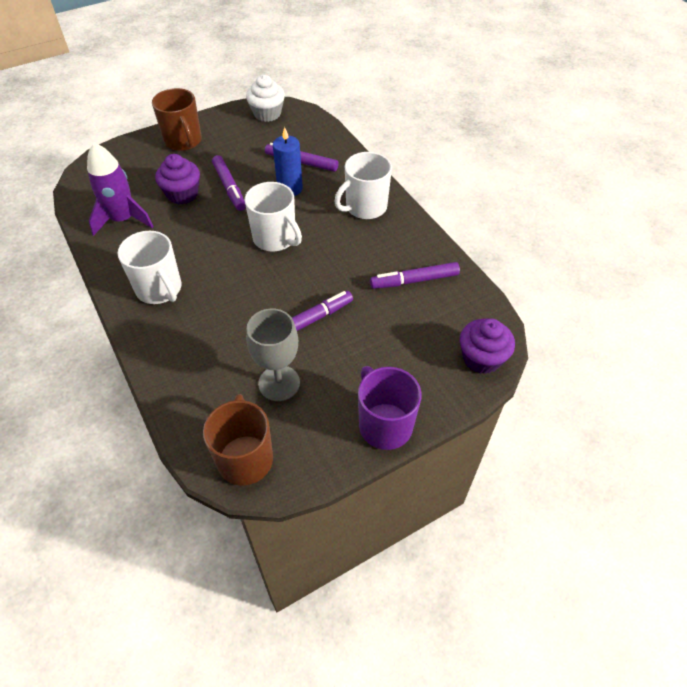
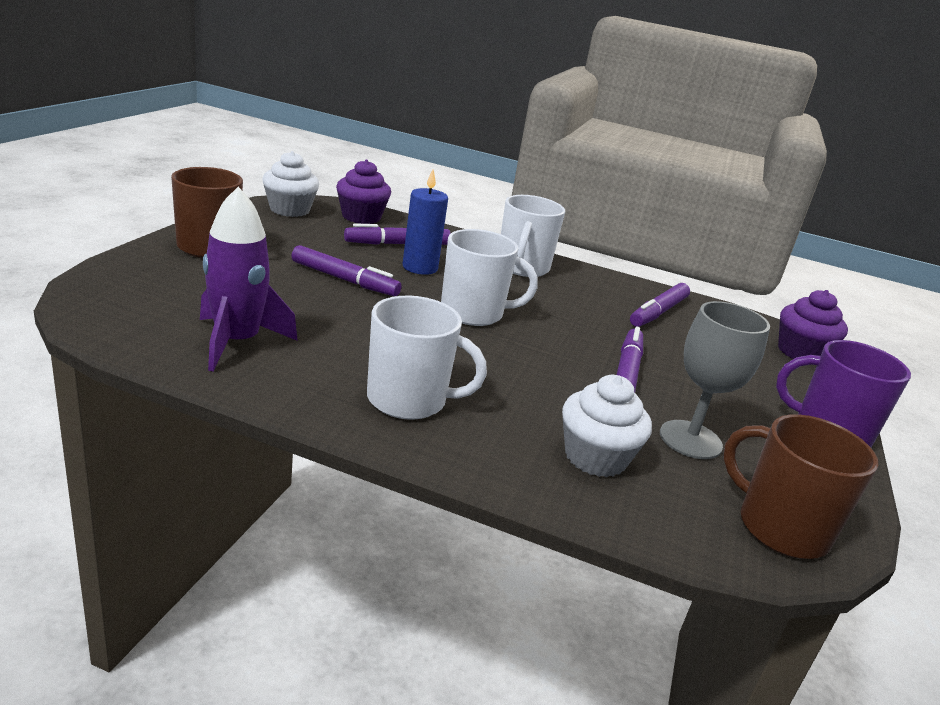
camera: 45 degrees left, 25 degrees down
purple cupcake [155,154,200,204] -> purple cupcake moved to [336,160,391,224]
none -> white cupcake [562,375,652,477]

